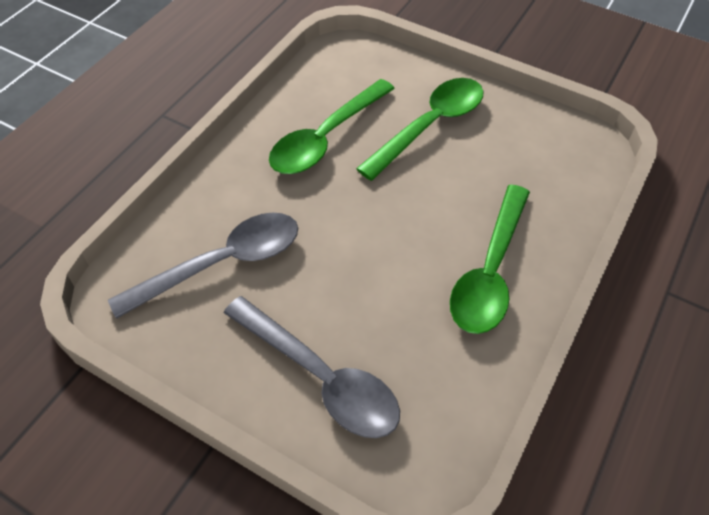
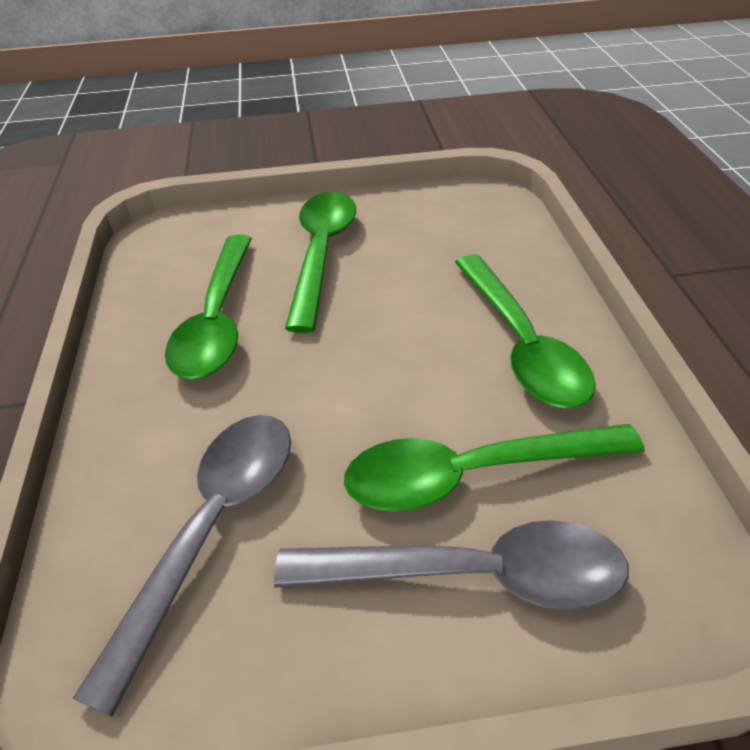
camera: 35 degrees left, 10 degrees down
none -> green spoon [344,424,645,511]

